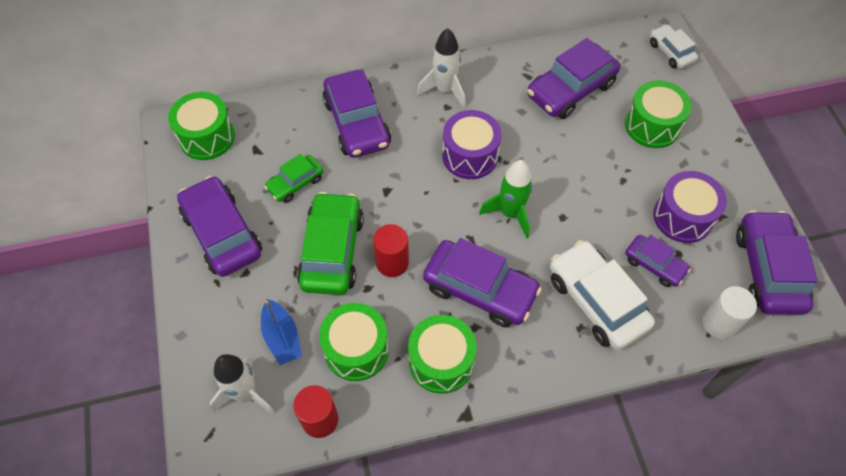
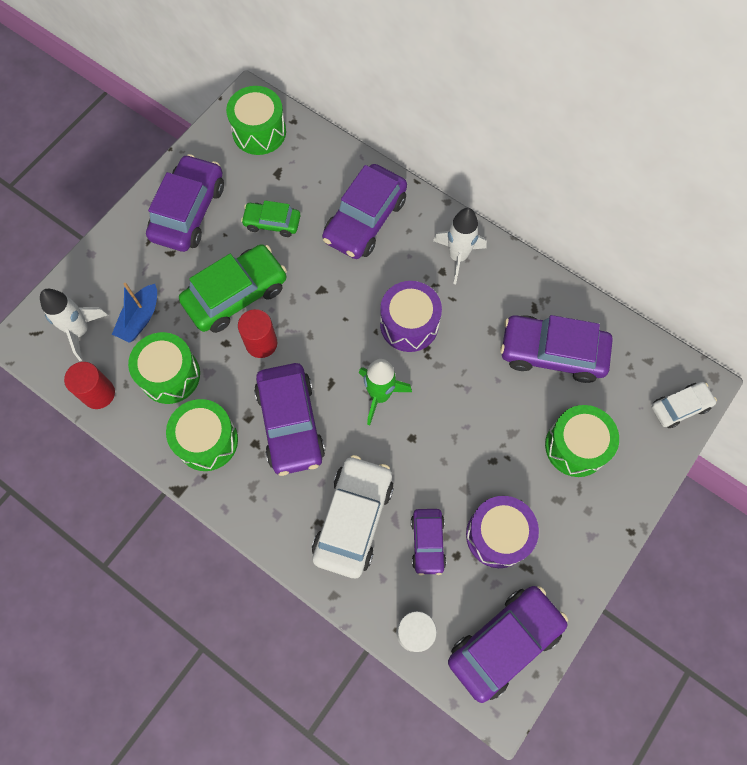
camera: 50 degrees right, 10 degrees up
white car [650,24,698,69] -> white car turned 45 degrees clockwise [652,382,717,428]

